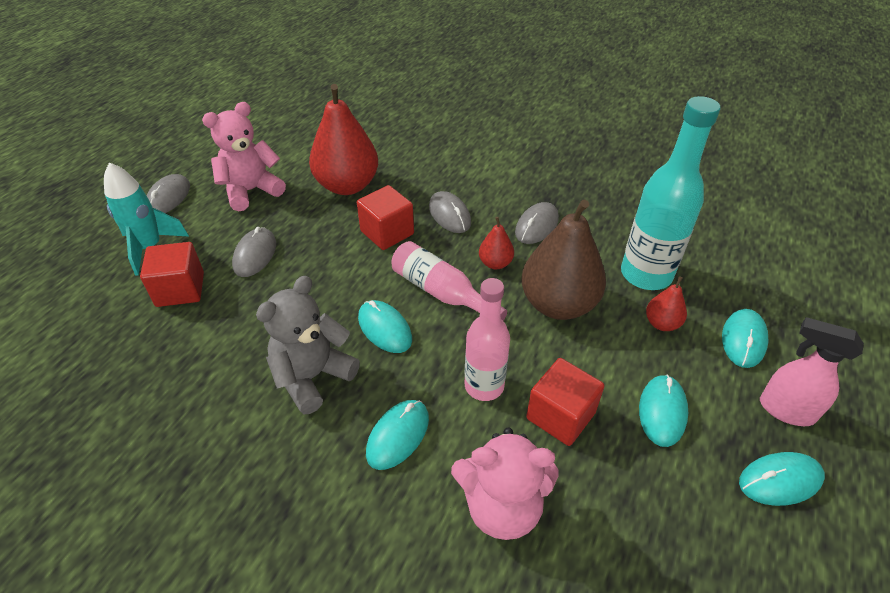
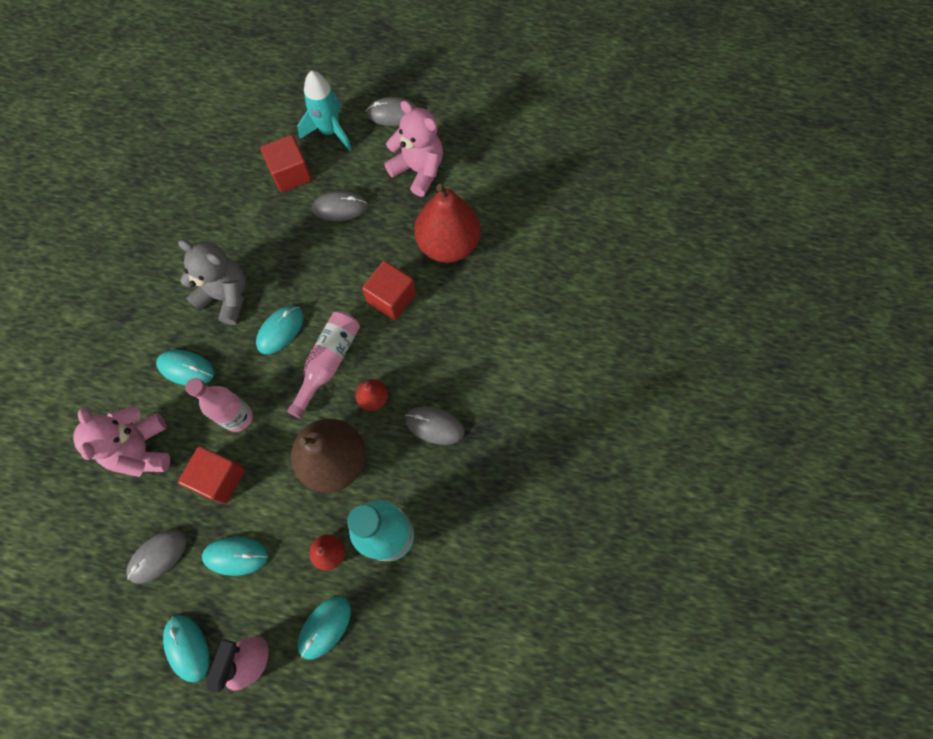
camera: 75 degrees right, 25 degrees up
grey mouse [429,191,471,233] -> grey mouse moved to [126,530,187,584]
turquoise mouse [722,309,769,368] -> turquoise mouse turned 60 degrees counterclockwise [298,596,351,659]

